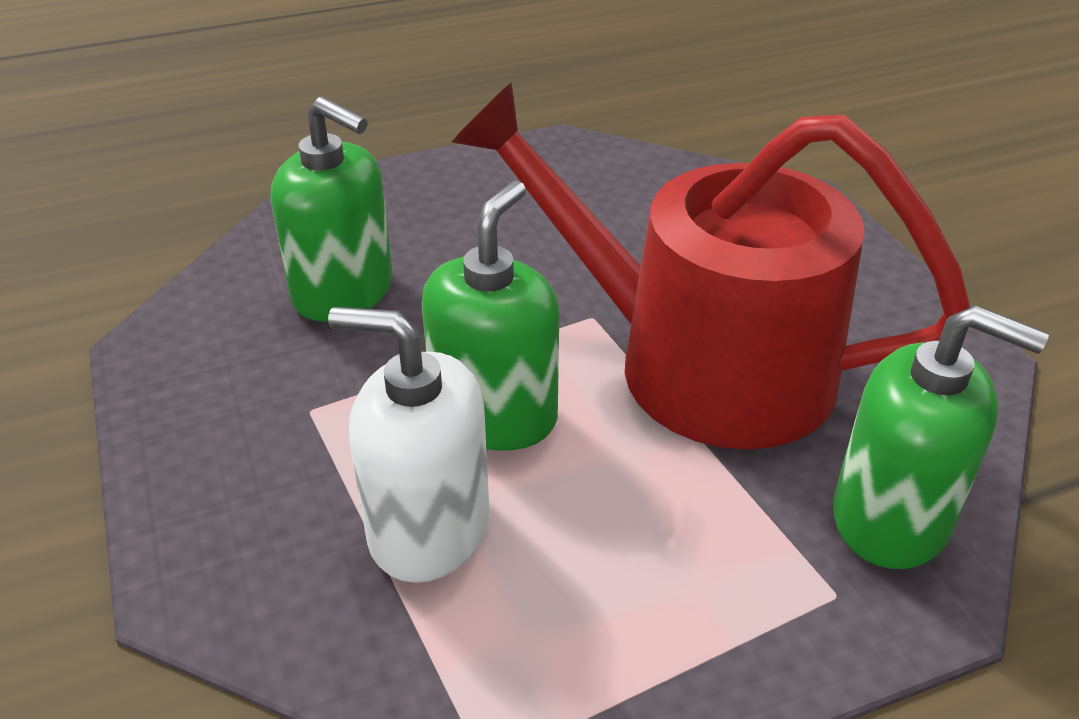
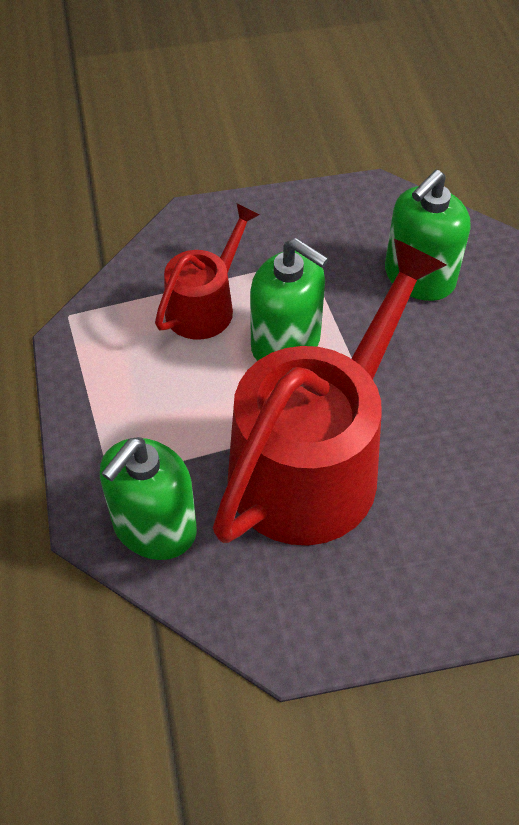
camera: 100 degrees right, 15 degrees up
white soap dispenser [328,307,489,583] -> red watering can [155,203,260,340]

